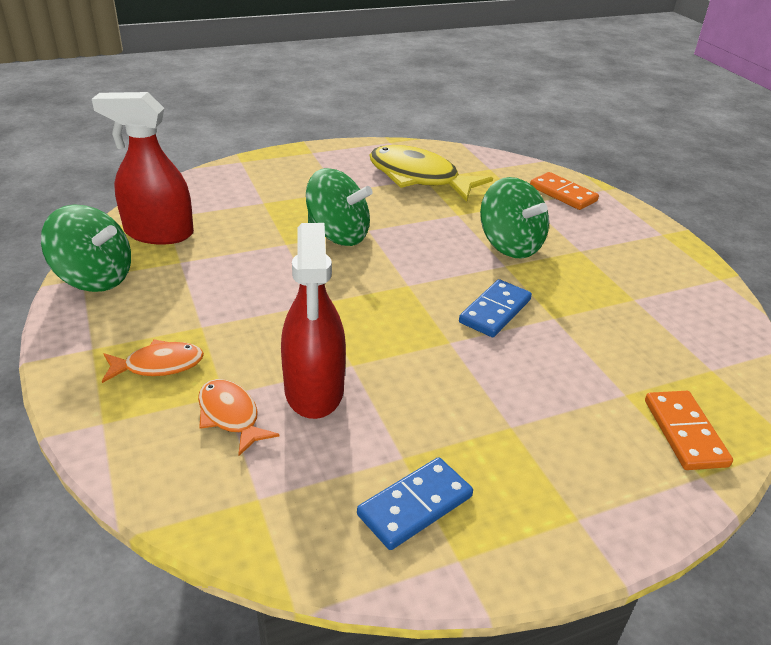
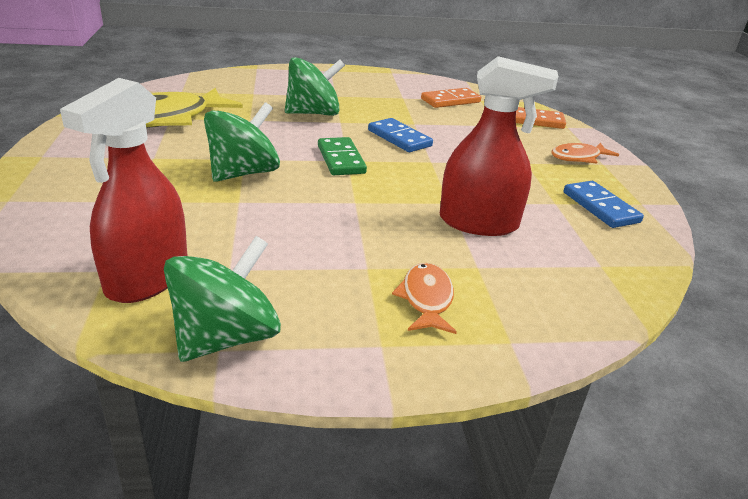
camera: 75 degrees left, 5 degrees down
orange fish [198,379,280,456] -> orange fish moved to [551,143,619,164]
orange domino [530,172,599,210] -> orange domino moved to [421,88,481,108]
none -> green domino [318,137,367,175]

